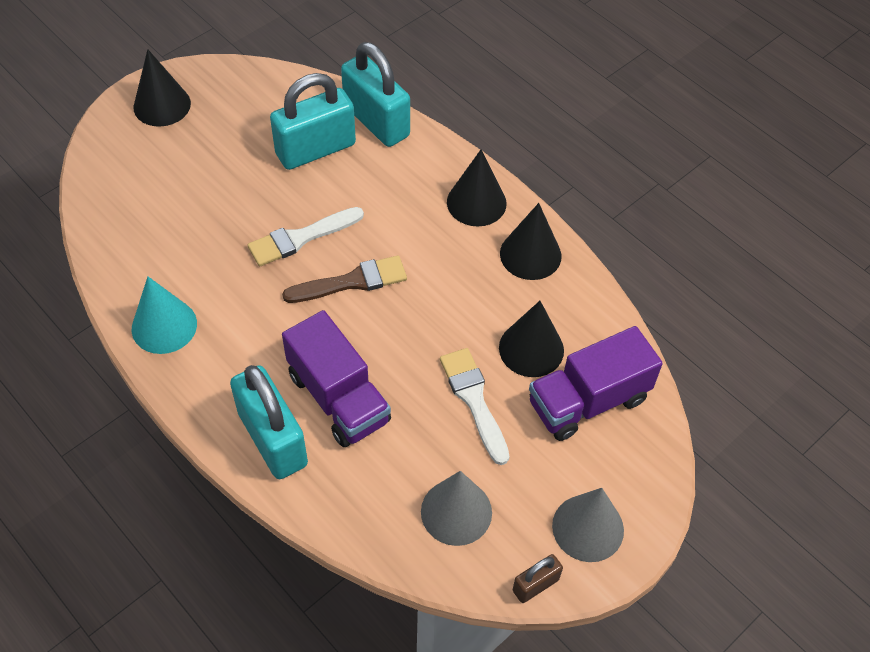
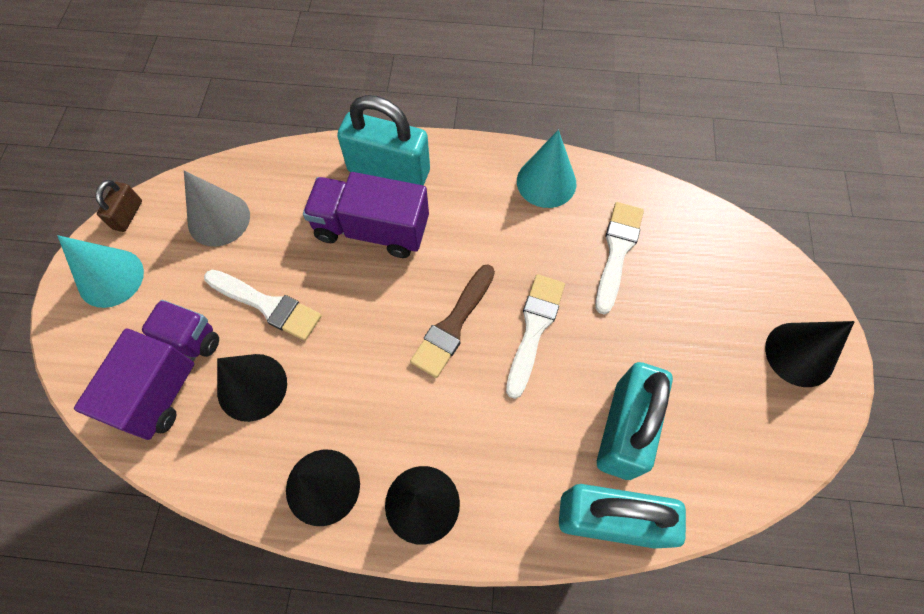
camera: 140 degrees right, 10 degrees up
grey cone [552,488,624,562] -> turquoise cone [57,235,144,308]
none -> white brush [595,202,644,314]

